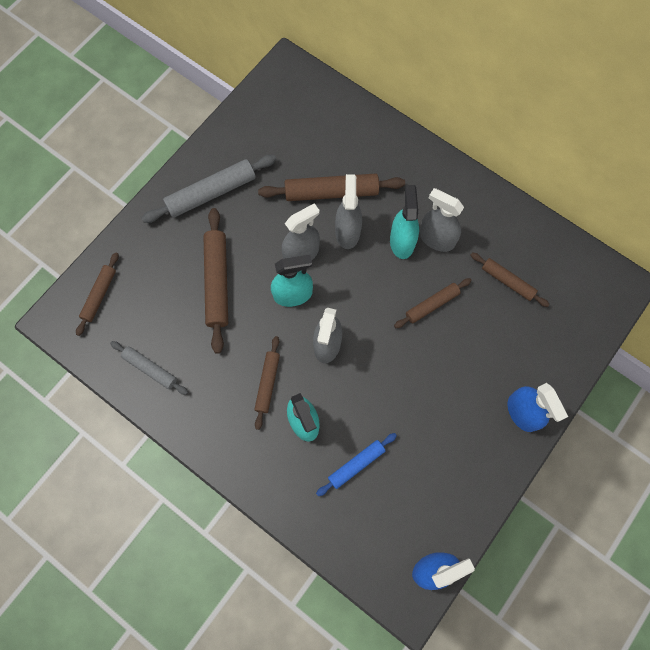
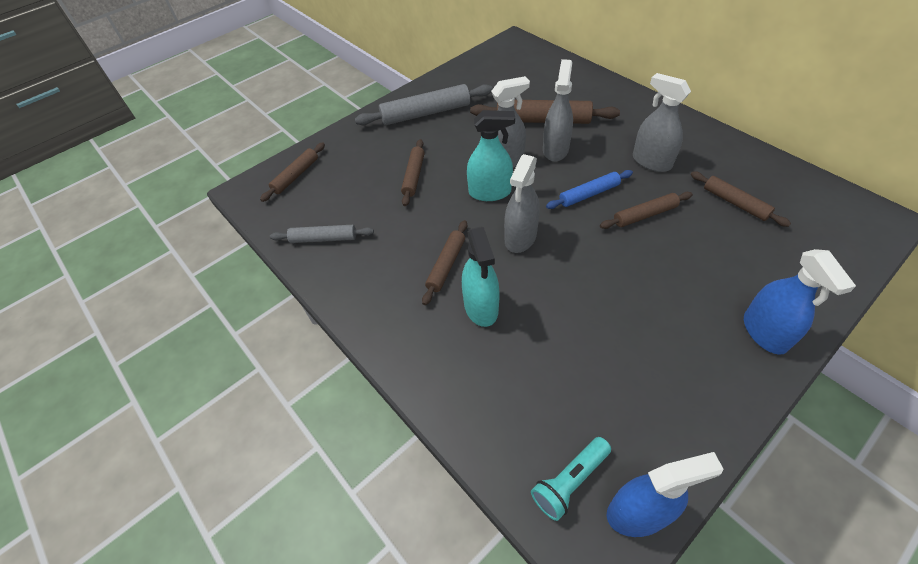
camera: 15 degrees right, 20 degrees down
grey rolling pin [110,341,188,395] -> grey rolling pin turned 45 degrees counterclockwise [270,225,374,243]
brown rolling pin [204,208,228,354] -> brown rolling pin [401,139,425,206], size x0.60
blue rolling pin [316,433,397,496] -> blue rolling pin moved to [546,170,633,209]
turquoise spray bottle [390,185,419,259] -> none
none -> turquoise flashlight [531,437,611,521]

